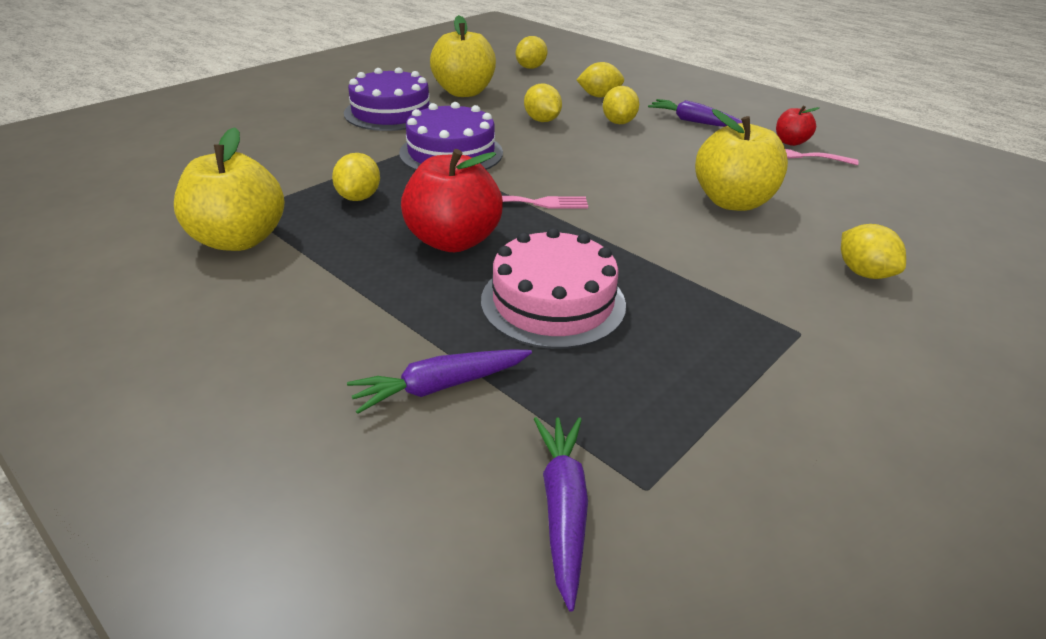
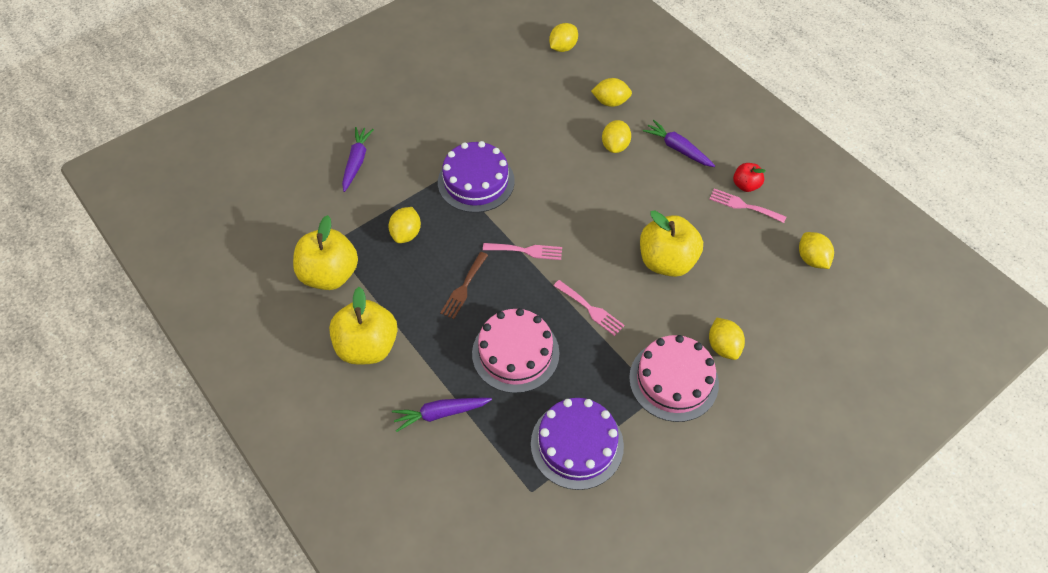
camera: 10 degrees right, 20 degrees up
purple cake [344,67,431,131] -> purple cake moved to [531,398,624,490]
red apple [401,149,503,252] -> brown fork [440,252,488,319]
yellow apple [430,15,496,97] -> yellow apple moved to [329,287,398,365]
yellow lemon [524,84,562,122] -> yellow lemon moved to [799,232,834,269]
purple carrot [534,417,588,612] -> purple carrot moved to [342,127,374,192]
none -> pink fork [554,280,625,336]
none -> pink cake [629,335,719,422]

